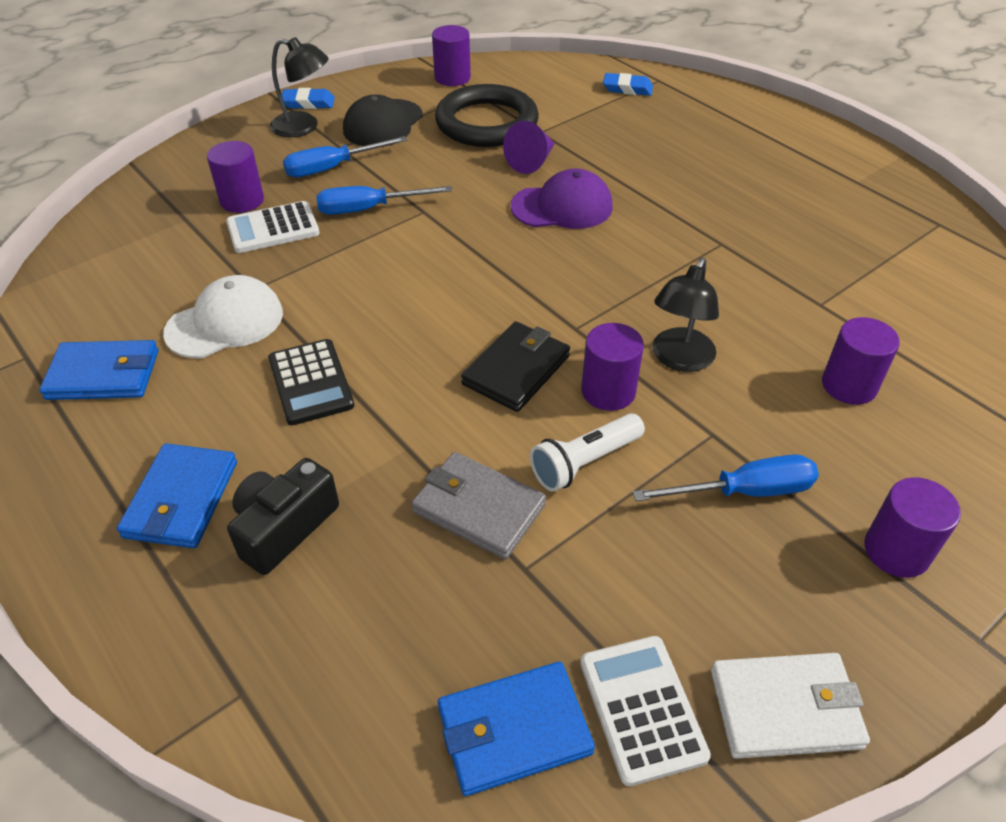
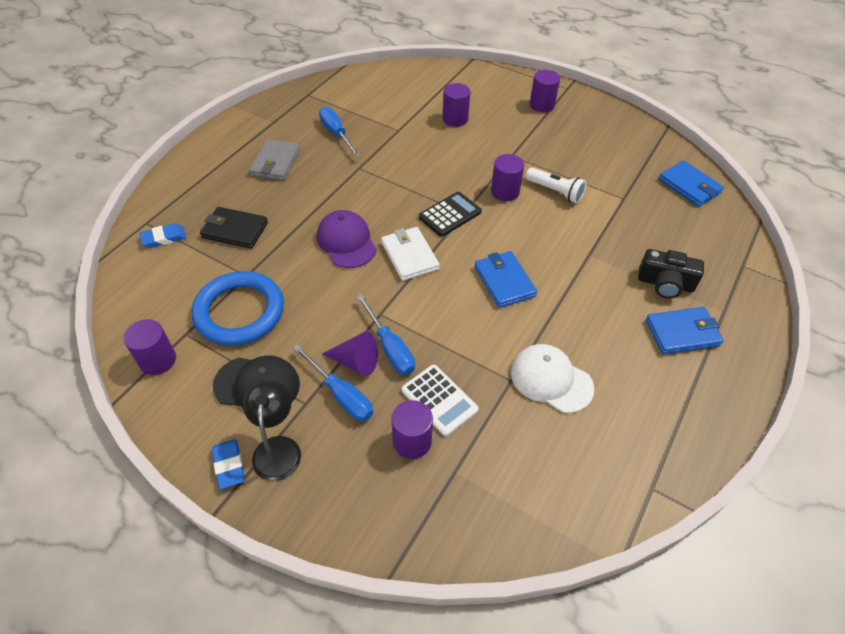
camera: 110 degrees left, 5 degrees up
blue wallet [39,340,159,400] -> blue wallet moved to [474,251,537,308]
black calculator [268,339,354,425] -> black calculator moved to [419,192,482,237]
grey wallet [411,452,546,559] -> grey wallet moved to [249,139,300,181]
black ring [435,84,539,147] -> blue ring [192,271,284,346]
black wallet [461,321,570,412] -> black wallet moved to [200,207,268,249]
purple cone [503,121,555,174] -> purple cone moved to [322,332,378,376]
white calculator [580,636,711,786] -> none
blue eraser [603,73,653,96] -> blue eraser turned 75 degrees clockwise [139,223,186,248]
blue screwdriver [633,454,819,501] -> blue screwdriver moved to [319,107,360,157]
black lamp [652,258,719,372] -> none
white wallet [711,653,870,759] -> white wallet moved to [381,227,440,281]

